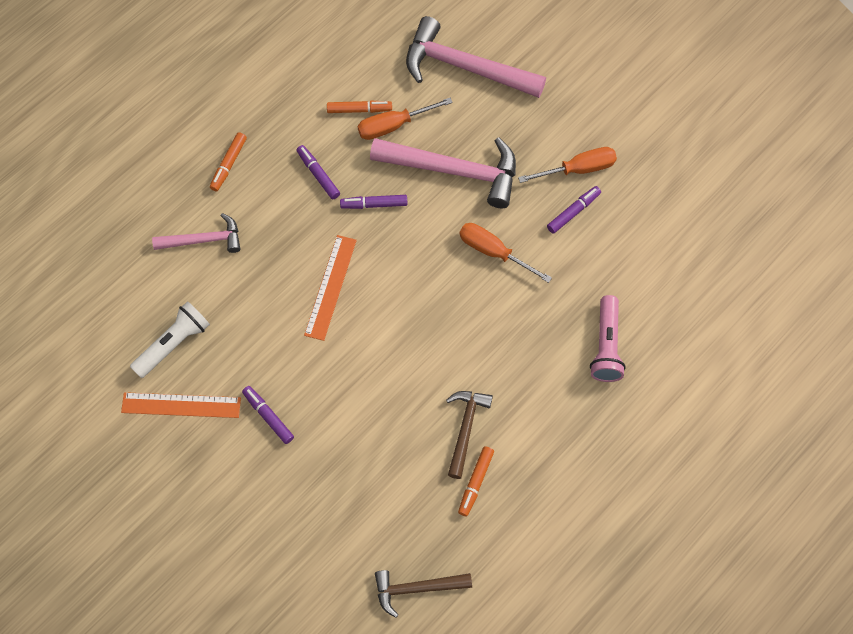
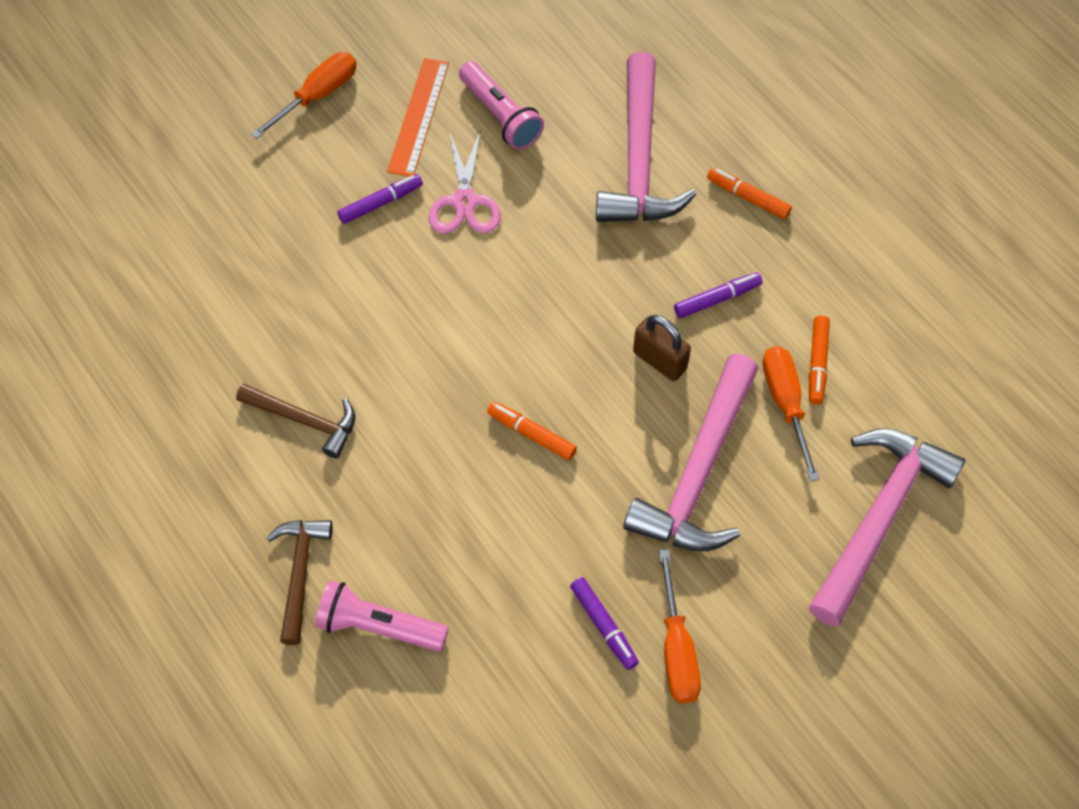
camera: 100 degrees right, 5 degrees down
white flashlight [130,301,210,378] -> pink flashlight [459,61,544,150]
pink hammer [152,213,240,253] -> pink hammer [596,52,696,222], size x1.74
orange ruler [304,235,357,341] -> none
purple marker [340,195,407,209] -> brown padlock [633,315,691,381]
brown hammer [375,570,472,618] -> brown hammer moved to [267,520,333,645]
orange marker [458,446,494,516] -> orange marker moved to [487,402,577,460]
orange screwdriver [460,223,552,283] -> orange screwdriver moved to [251,52,356,139]
none -> pink scissors [429,130,501,234]

